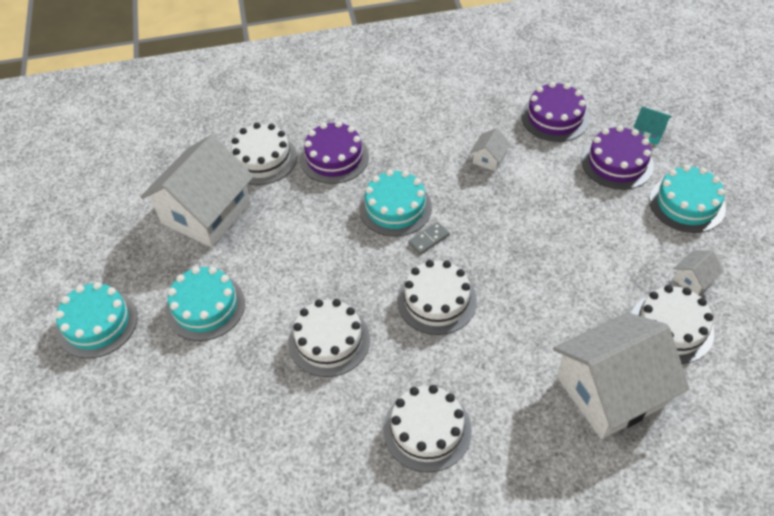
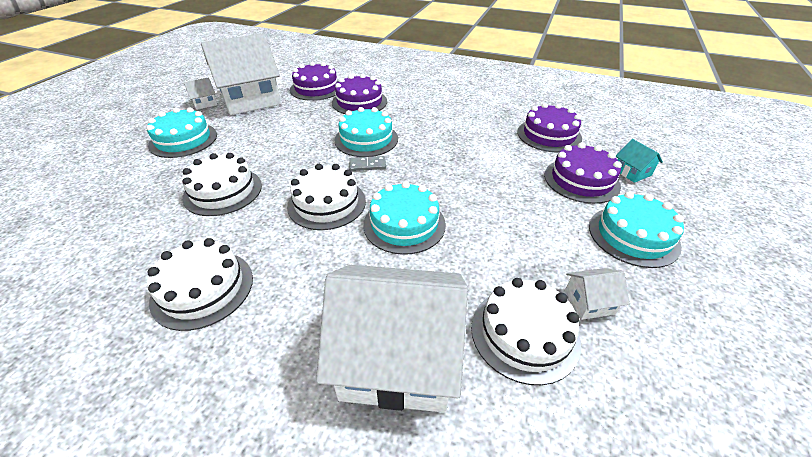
camera: 30 degrees right, 10 degrees down
turquoise cake [55,282,137,358] -> turquoise cake moved to [363,181,446,255]
white cake [231,123,297,185] -> purple cake [290,62,339,101]
white house [470,128,511,171] -> white house moved to [184,77,217,110]

